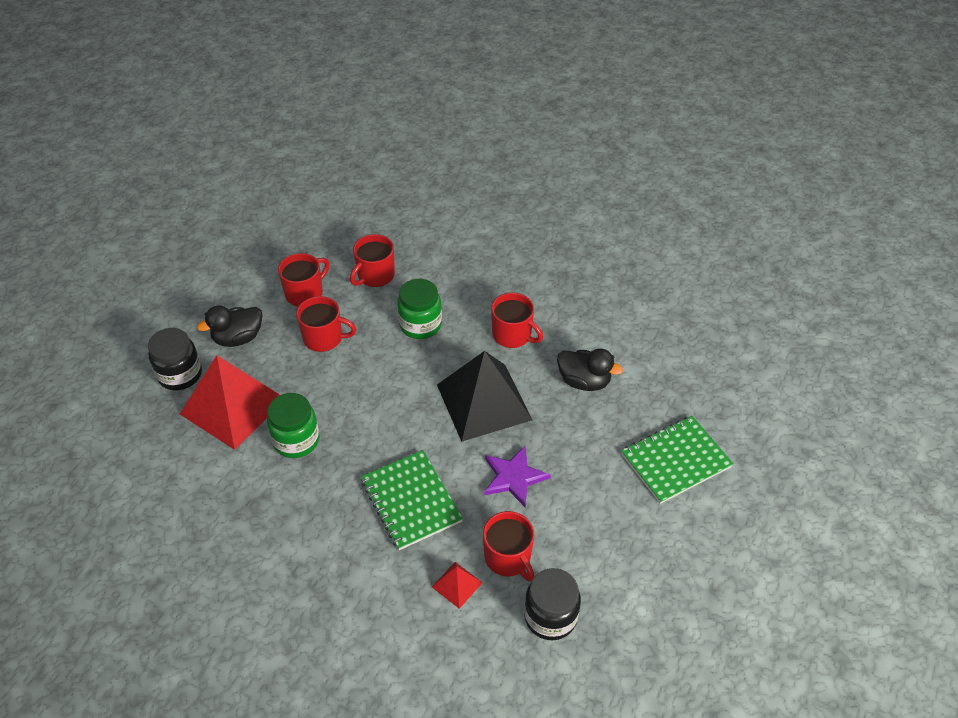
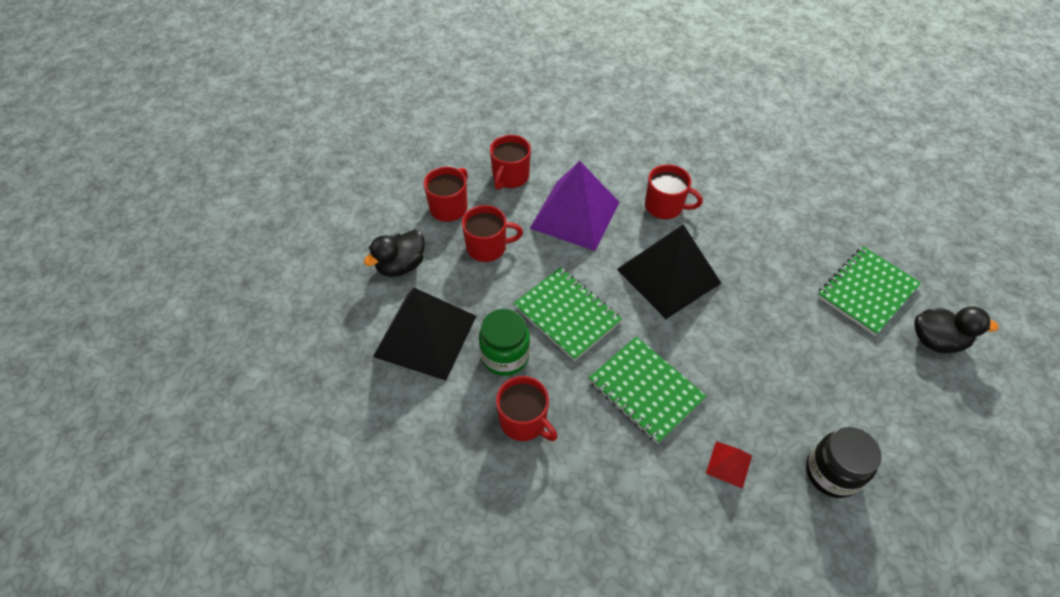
camera: 15 degrees left, 5 degrees up
black jar [148,328,202,390] -> none
red pyramid [180,355,280,450] -> black pyramid [373,288,476,380]
green jar [397,279,442,339] -> purple pyramid [530,161,620,251]
red mug [483,511,534,582] -> red mug moved to [496,376,557,441]
purple star [484,446,551,507] -> none
black duck [557,349,623,391] -> black duck moved to [914,306,999,353]
none -> green notebook [513,267,622,361]

